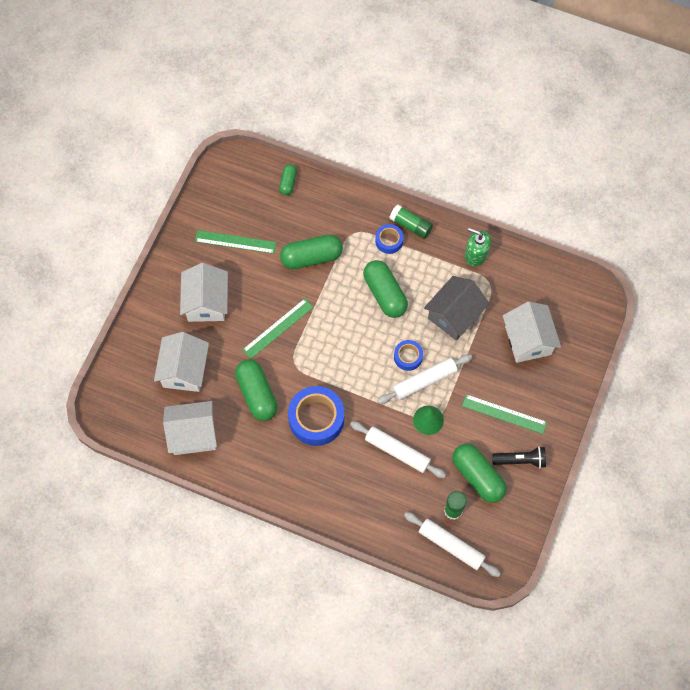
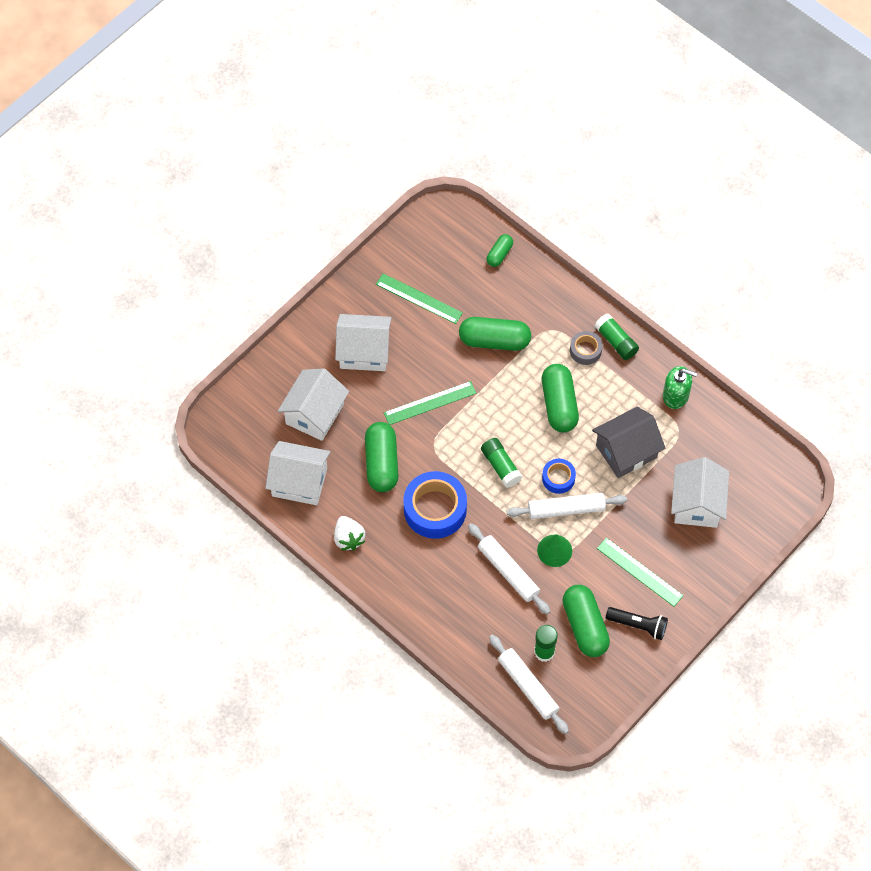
camera: 20 degrees right, 5 degrees down
white house [180,263,228,322] -> white house turned 75 degrees clockwise [335,314,392,371]
blue tape [375,224,403,254] -> grey tape [570,331,603,365]
green soap dispenser [465,228,491,266] -> green soap dispenser turned 150 degrees clockwise [663,366,697,409]
none -> white strawberry [334,516,365,550]
none -> green glue stick [481,438,522,488]

